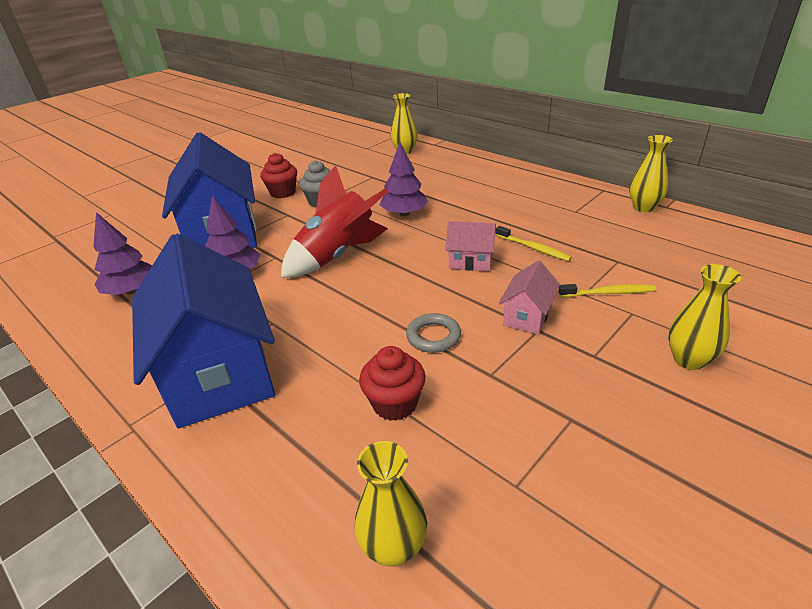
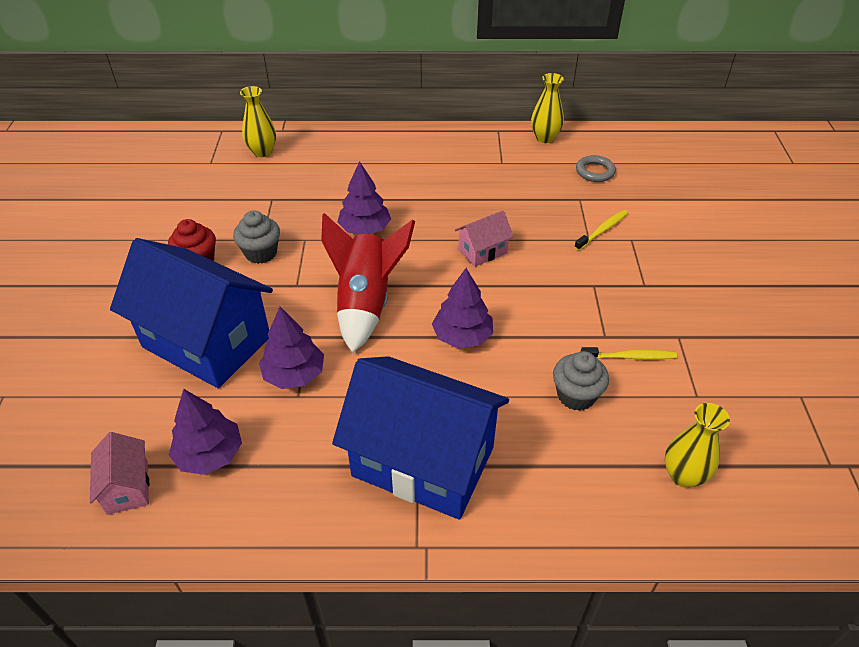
camera: 45 degrees left, 10 degrees up
red cupcake [359,346,426,421] -> grey cupcake [553,351,609,411]
grey ring [406,313,461,353] -> grey ring moved to [576,155,616,182]
yellow toothbrush [496,226,572,261] -> yellow toothbrush moved to [581,347,677,360]
pink house [499,260,560,335] -> pink house moved to [90,432,149,515]
yellow vase [668,264,741,370] -> none
none -> purple tree [432,268,493,348]

